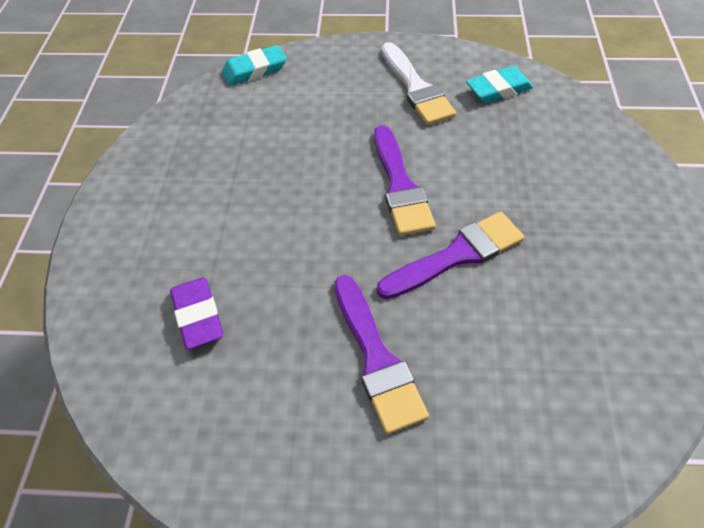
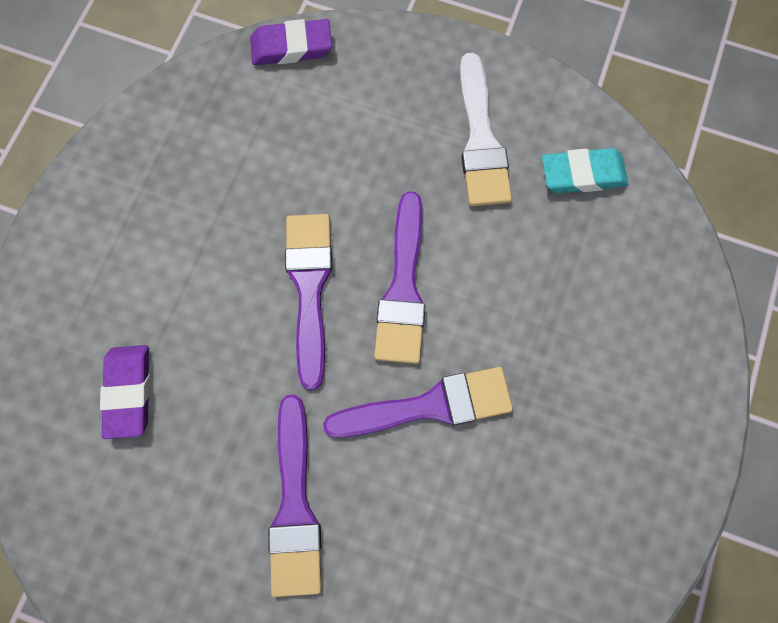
camera: 15 degrees right, 20 degrees up
turquoise eraser [222,45,287,86] -> purple eraser [250,19,332,65]
none -> purple brush [285,214,332,390]

